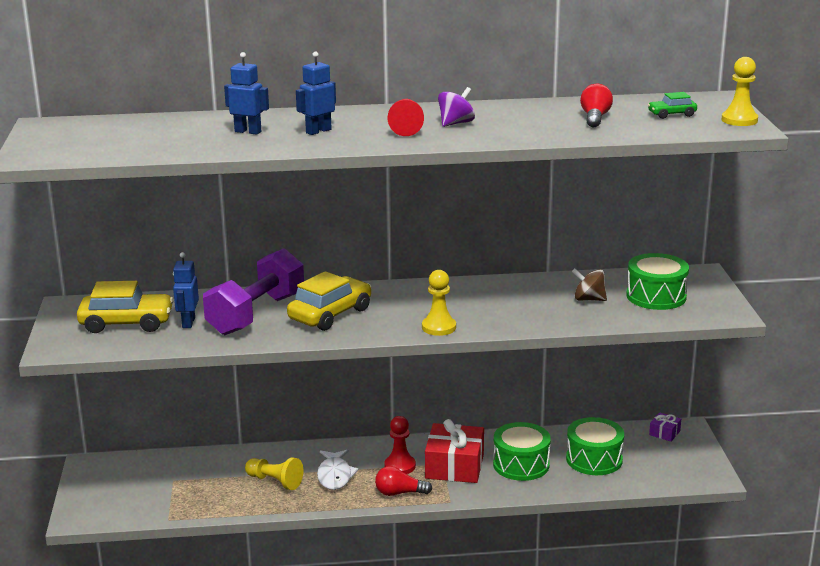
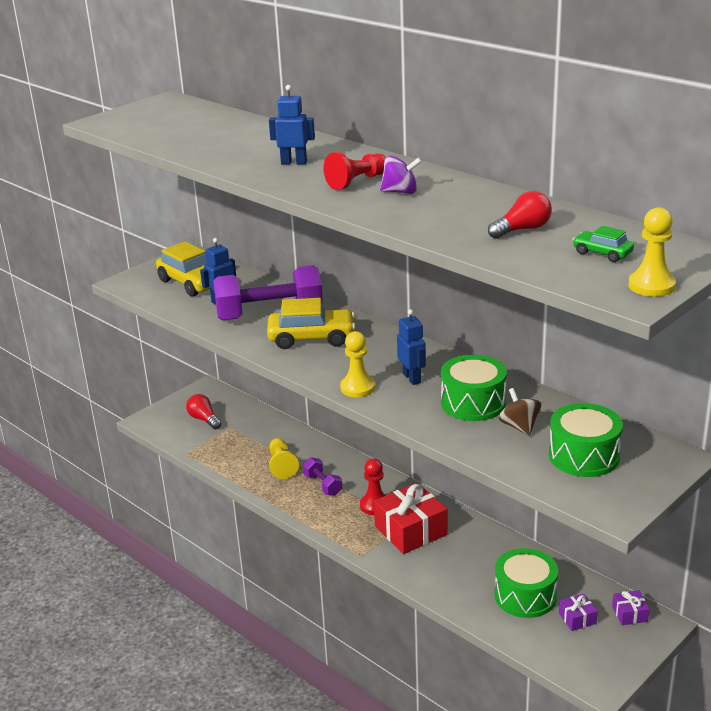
camera: 50 degrees right, 5 degrees up
blue robot [224,52,269,134] -> blue robot moved to [397,309,426,385]
white fish [317,450,359,490] -> purple dumbbell [303,457,342,496]
red light bulb [375,466,432,496] -> red light bulb moved to [186,394,222,429]
green drum [493,422,551,481] -> green drum moved to [441,355,507,421]
none -> purple gift [559,594,598,631]

